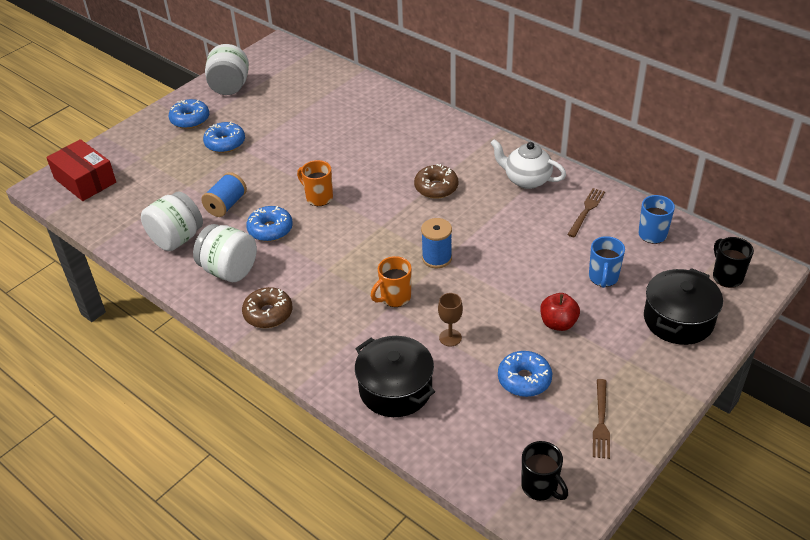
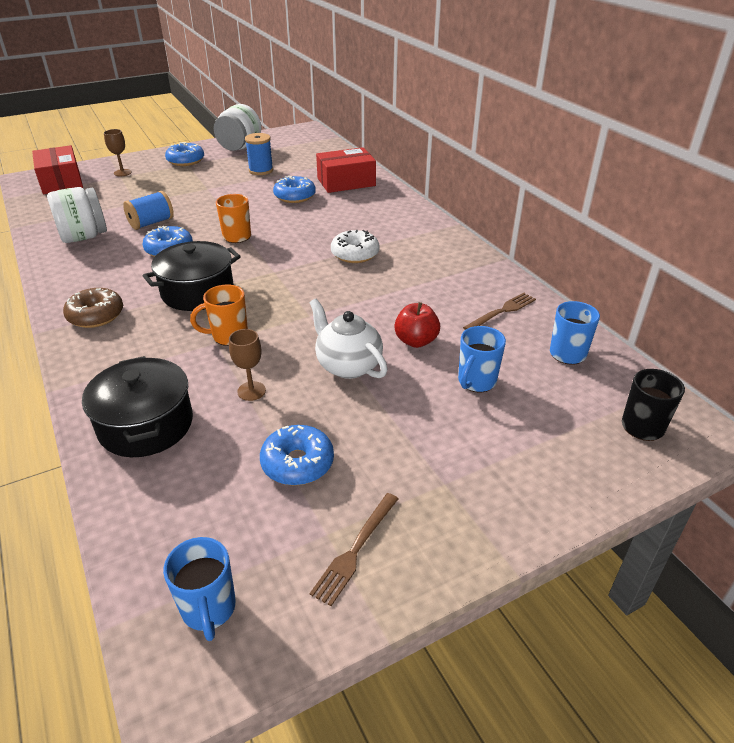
camera: 20 degrees right, 5 degrees down
white jar [193,224,257,282] -> none
blue donut [203,122,245,153] -> blue donut moved to [273,176,316,203]
brown donut [414,164,458,199] -> white donut [331,230,380,263]
blue spool [421,218,452,268] -> blue spool moved to [245,133,273,175]
white teapot [491,139,566,189] -> white teapot moved to [310,299,388,379]
black mug [521,441,568,501] -> blue mug [163,537,236,641]
red apple [540,293,580,331] -> red apple moved to [394,302,440,348]
black pot [644,268,723,345] -> black pot moved to [143,241,241,311]
none -> brown goblet [104,129,132,176]
none -> red box [316,147,376,193]

